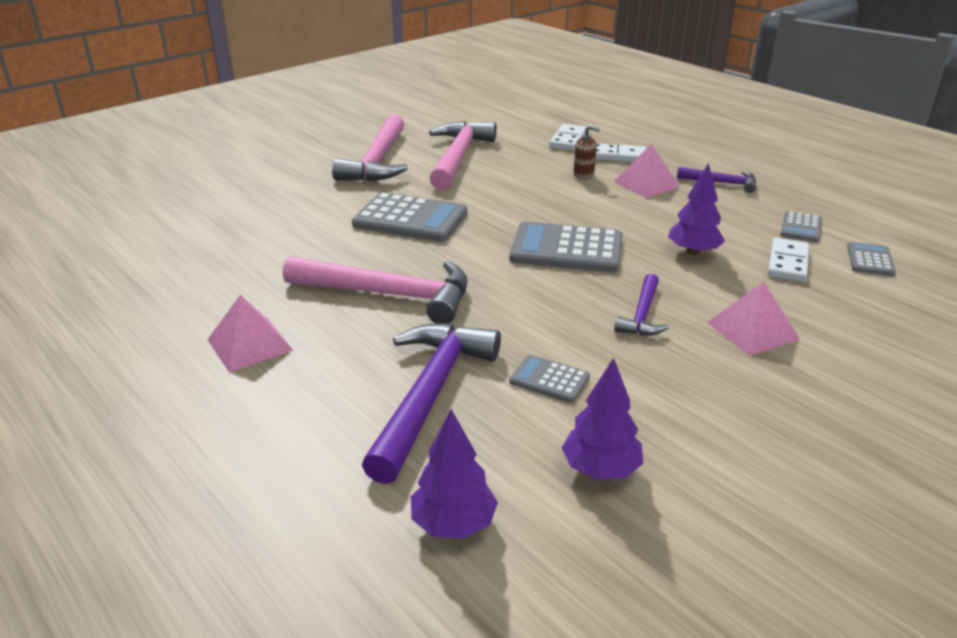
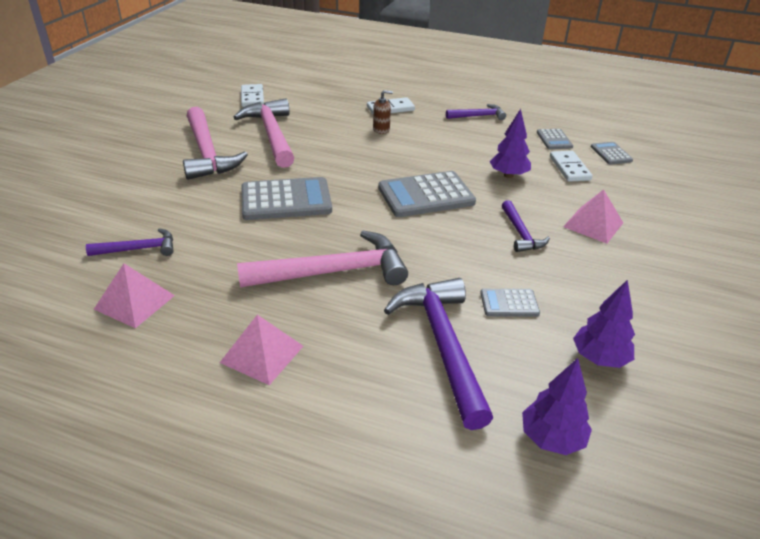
camera: 30 degrees left, 5 degrees up
white domino [549,124,587,151] -> white domino moved to [241,84,264,107]
pink pyramid [613,144,680,198] -> pink pyramid moved to [94,263,175,328]
none -> purple hammer [86,228,174,256]

